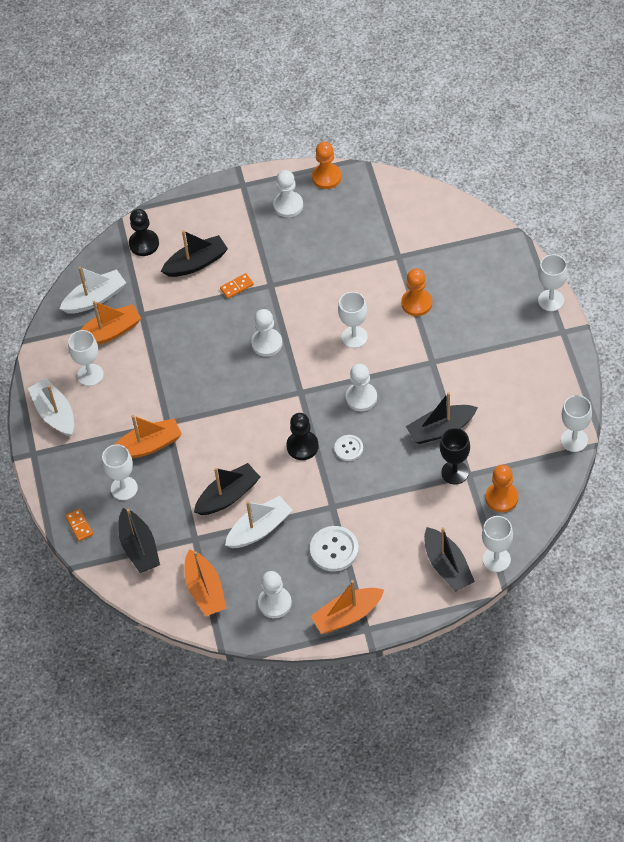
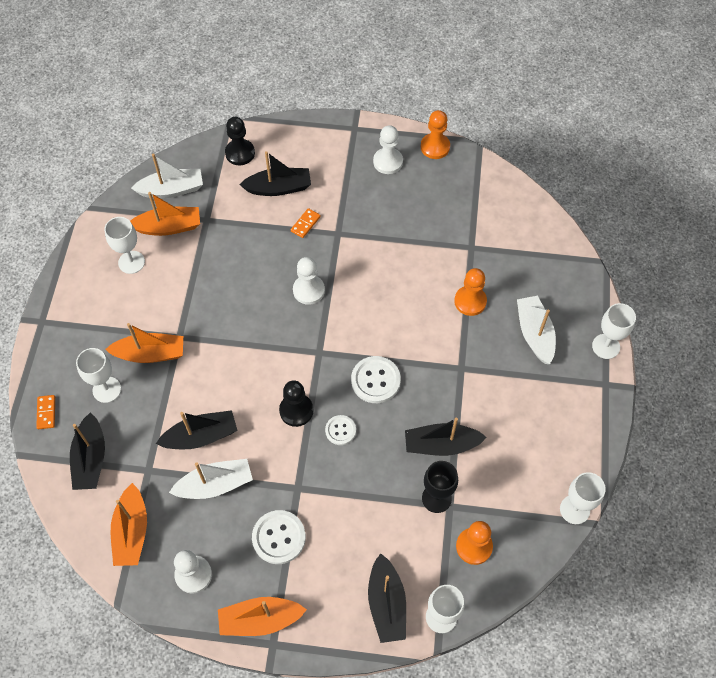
camera: 15 degrees right, 5 degrees up
white boat [28,378,74,437] -> white boat moved to [517,296,556,364]
orange domino [220,273,254,299] -> orange domino turned 45 degrees counterclockwise [291,208,321,238]
white goblet [338,292,368,348] -> none
white pawn [346,364,377,411] -> white button [351,356,401,403]

